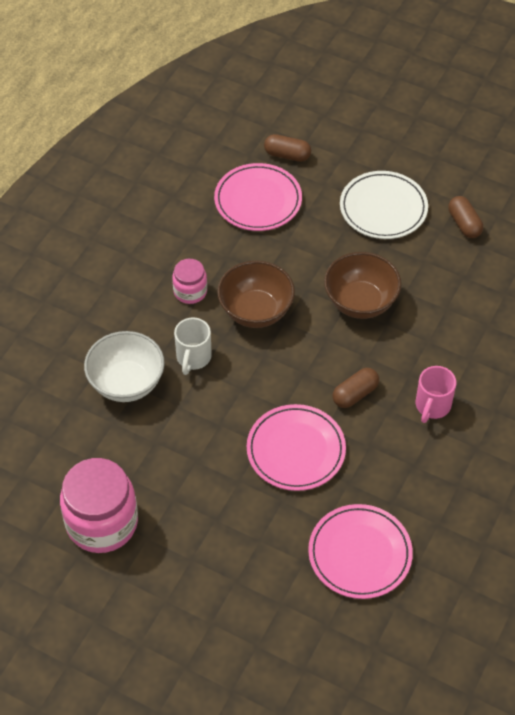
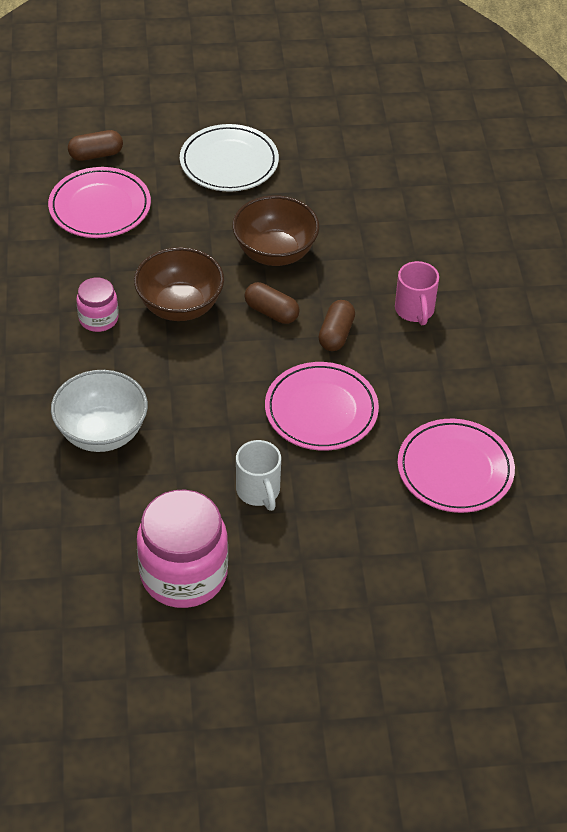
camera: 35 degrees left, 5 degrees down
white mug [174,317,212,375] -> white mug moved to [236,440,281,511]
brown capsule [448,196,483,238] -> brown capsule moved to [245,282,299,324]

